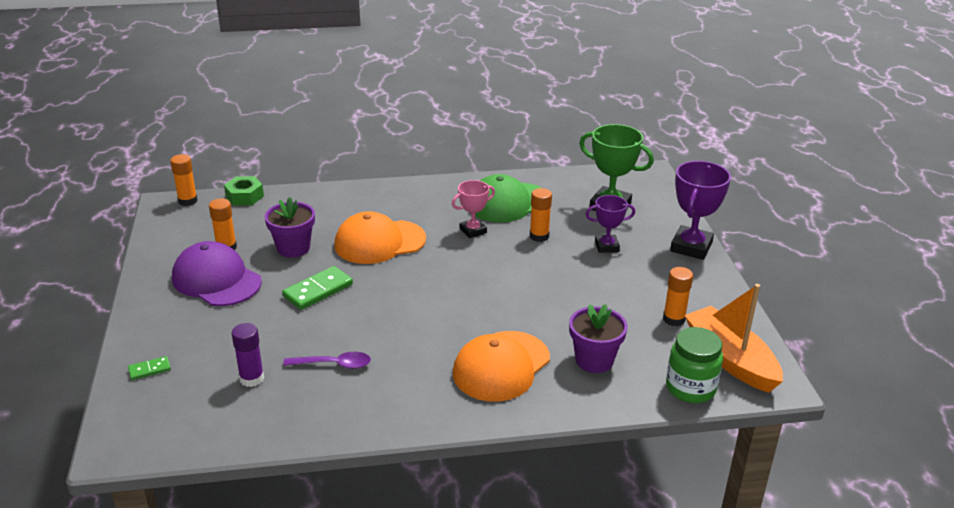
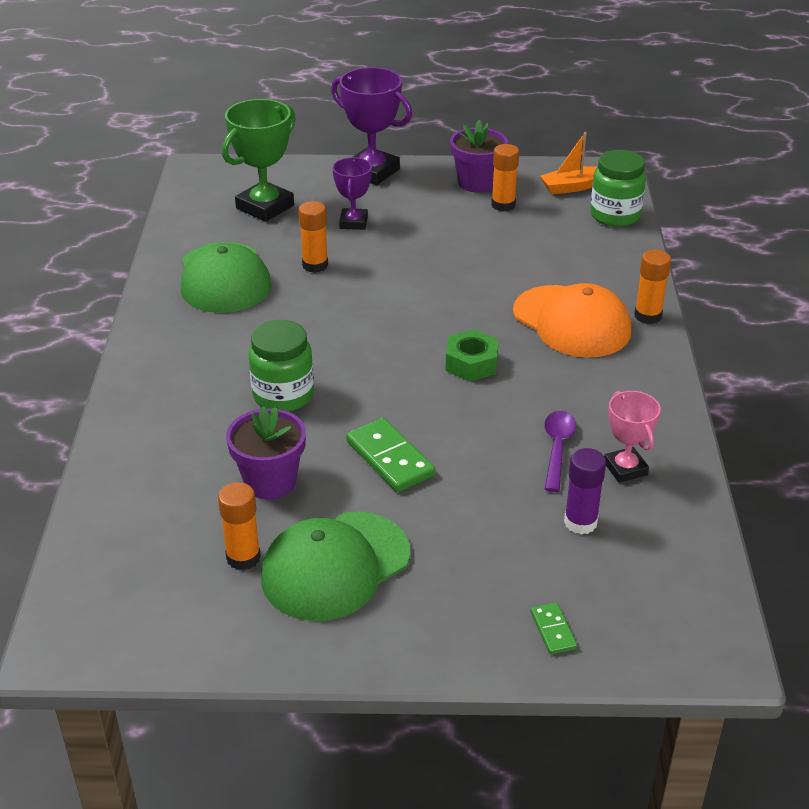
camera: 80 degrees left, 5 degrees up
orange glue stick [170,154,198,206] -> orange glue stick moved to [634,250,671,324]
purple cap [172,241,262,306] -> green cap [261,512,410,621]
green nut [224,176,264,206] -> green nut moved to [446,329,499,382]
orange cap [334,211,426,264] -> green jar [249,320,314,412]
pink trophy [452,180,495,238] -> pink trophy moved to [604,391,661,483]
purple flower pot [569,304,628,373] -> purple flower pot moved to [450,120,508,193]
orange boat [684,284,783,393] -> orange boat [540,132,597,194], size x0.57

